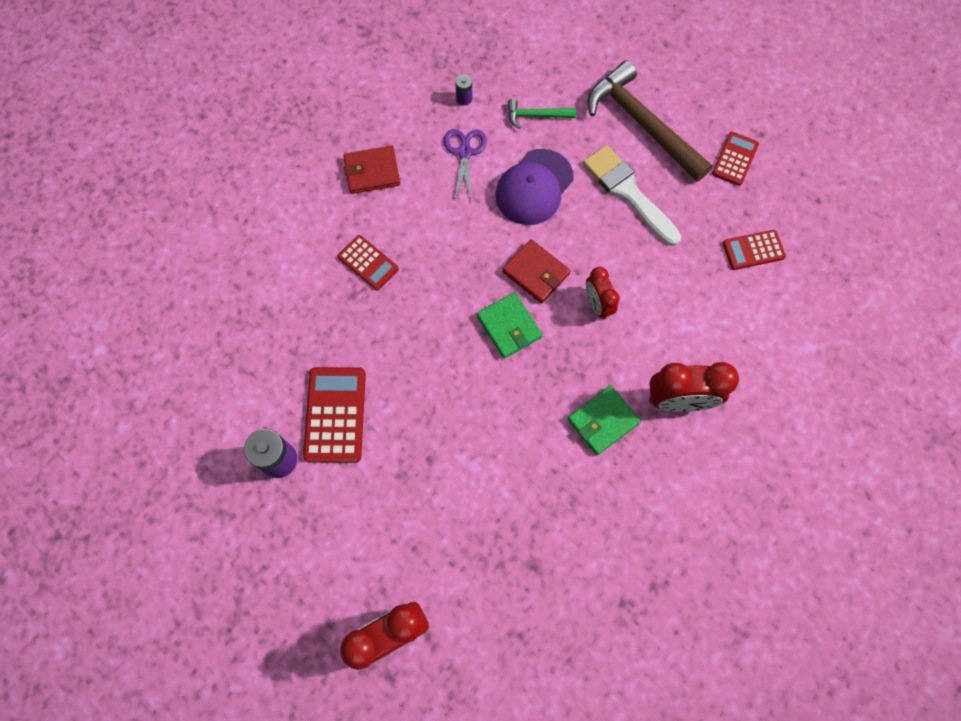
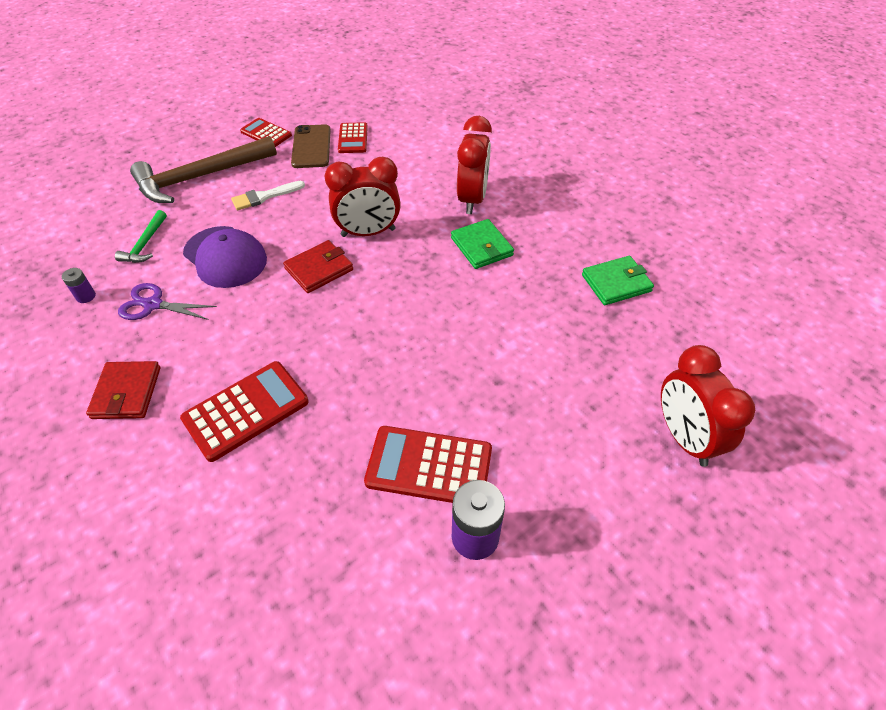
camera: 80 degrees left, 20 degrees down
red calculator [338,235,399,290] -> red calculator [180,361,309,462], size x1.60
green wallet [477,292,543,359] -> green wallet moved to [582,256,654,305]
white brush [583,145,681,246] -> white brush [231,181,305,210], size x0.61
red clock [586,267,620,320] -> red clock [325,157,401,237], size x1.64
none -> brown phone [291,124,331,168]

